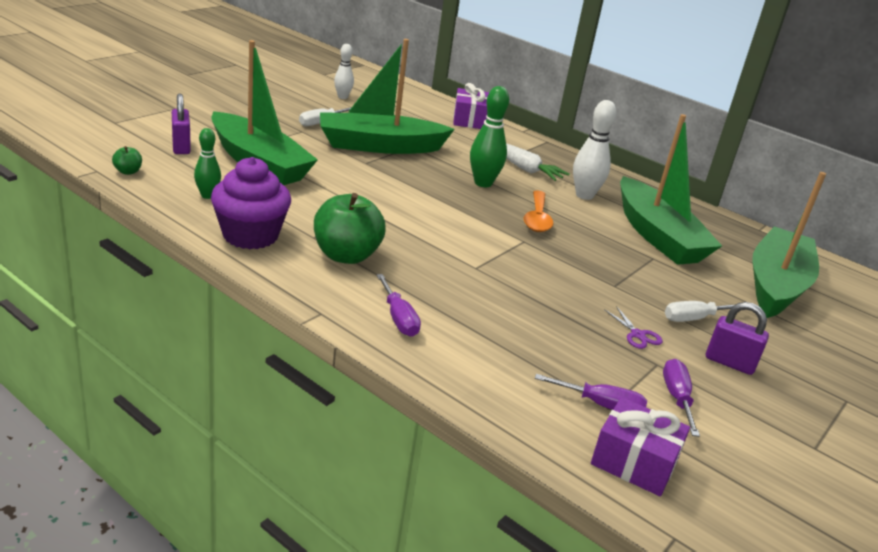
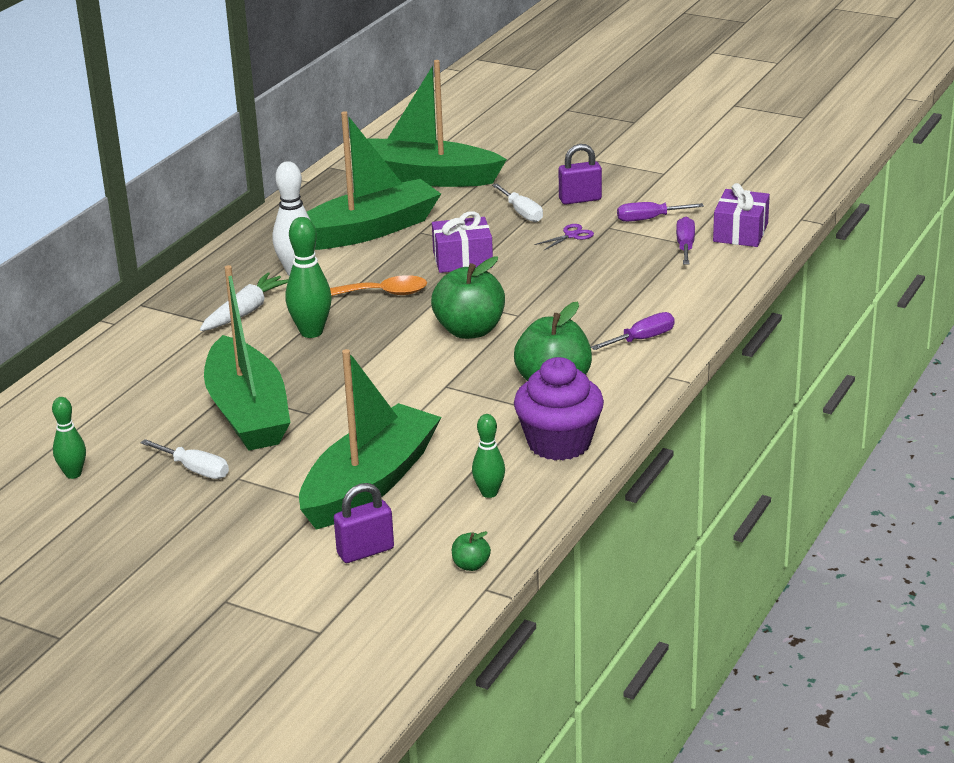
camera: 95 degrees left, 0 degrees up
white bowling pin [334,44,354,99] -> green bowling pin [52,397,86,479]
purple gift [453,83,489,129] -> purple gift moved to [432,211,493,273]
purple padlock [706,302,769,375] -> purple padlock turned 60 degrees clockwise [559,144,602,205]
none -> green apple [431,257,505,339]

